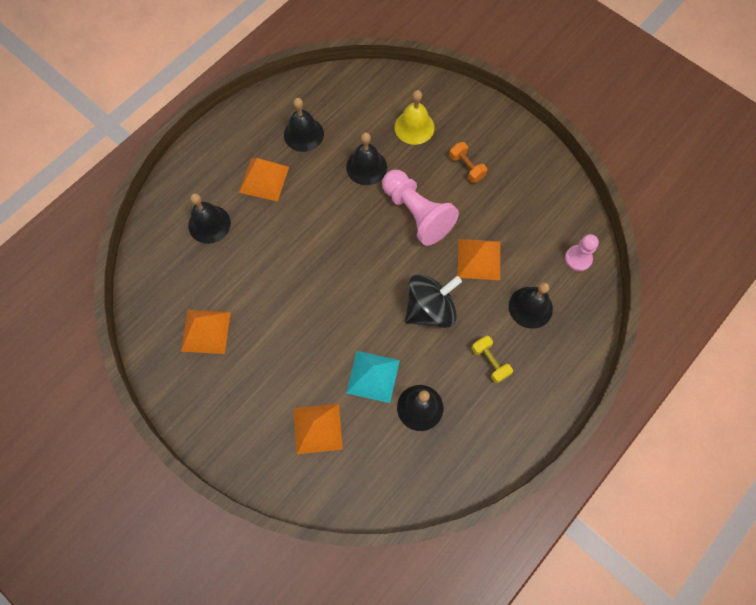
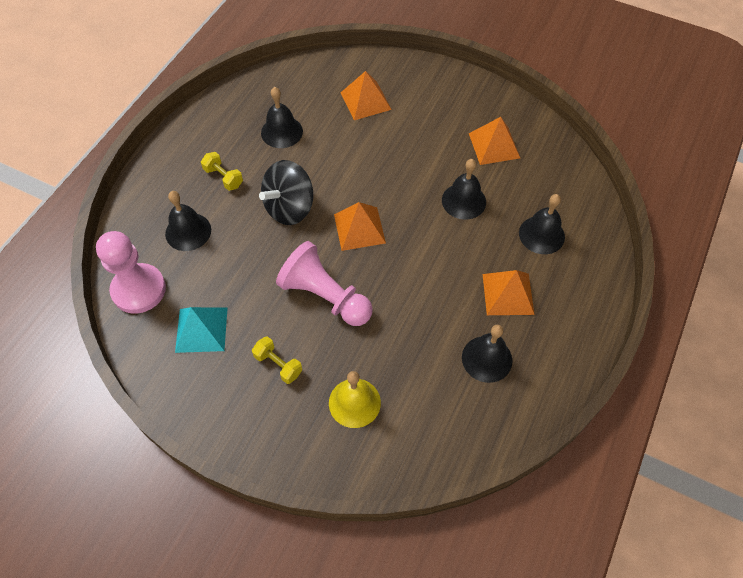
camera: 165 degrees right, 10 degrees down
black bell [346,132,387,185] -> black bell moved to [442,159,486,220]
turquoise pyramid [346,351,400,403] -> turquoise pyramid moved to [175,307,227,353]
orange dumbbell [449,142,487,183] -> yellow dumbbell [252,336,302,384]
orange pyramid [458,239,500,280] -> orange pyramid moved to [334,202,386,251]
pink pawn [565,234,599,271] -> pink pawn [96,231,166,314], size x1.78

